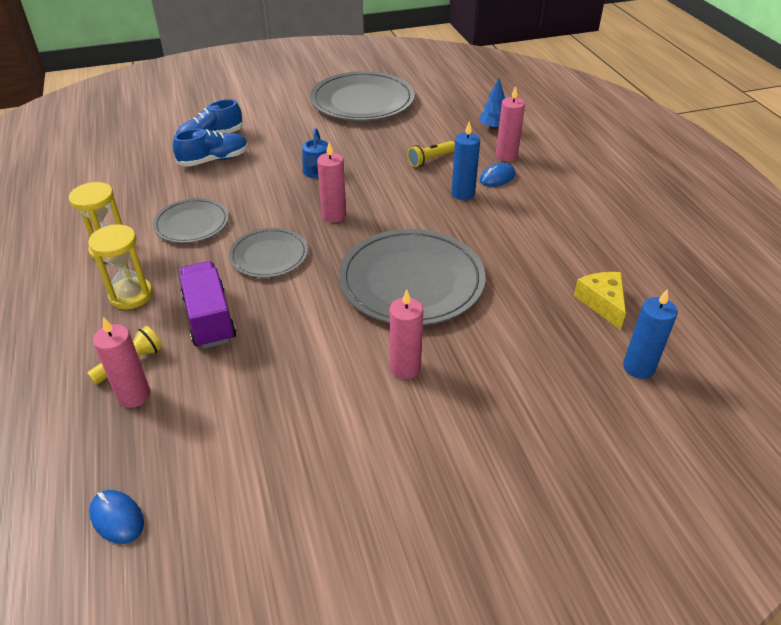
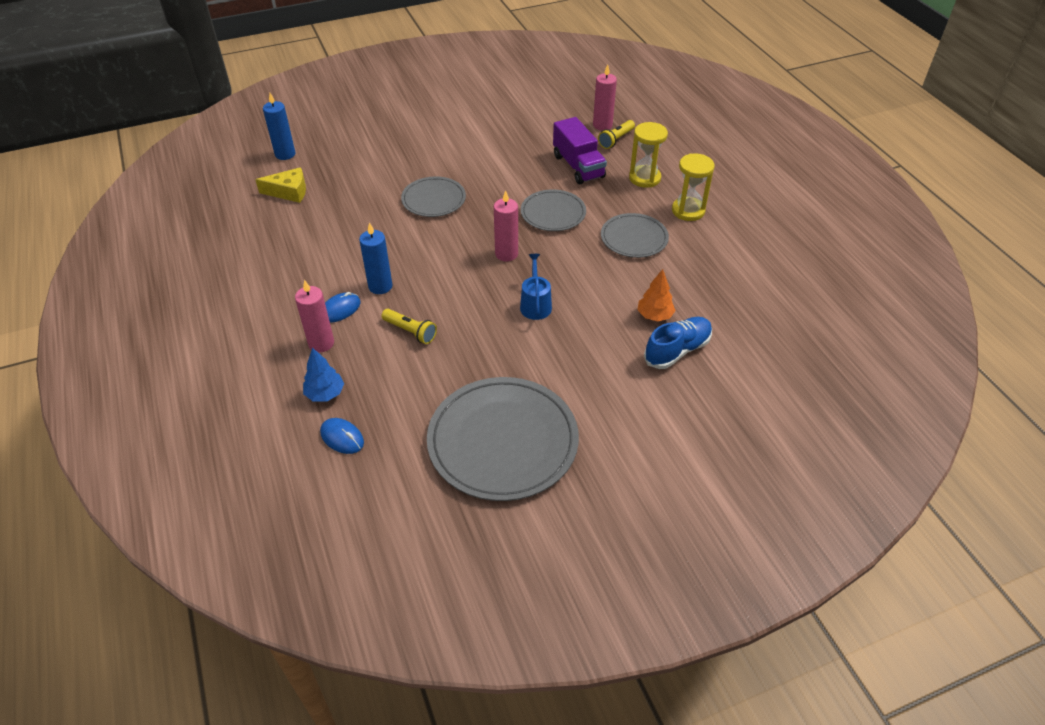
camera: 175 degrees right, 5 degrees up
blue mouse [89,490,144,544] -> blue mouse moved to [320,418,364,454]
blue shoe [173,129,248,167] -> orange tree [637,269,676,322]
grey plate [338,229,485,325] -> grey plate [401,177,466,217], size x0.56
pink candle [390,290,423,379] -> none
yellow flashlight [407,141,455,167] -> yellow flashlight turned 75 degrees clockwise [381,309,437,344]
yellow cheese [574,272,626,330] -> yellow cheese turned 75 degrees counterclockwise [255,167,306,203]

